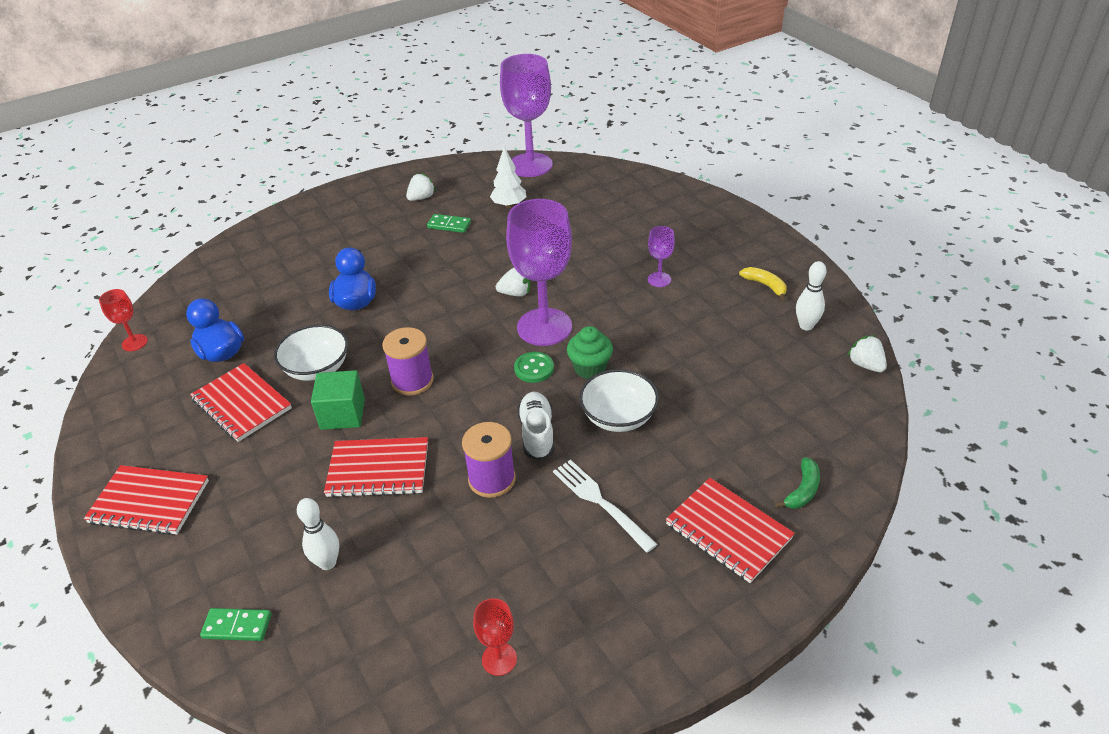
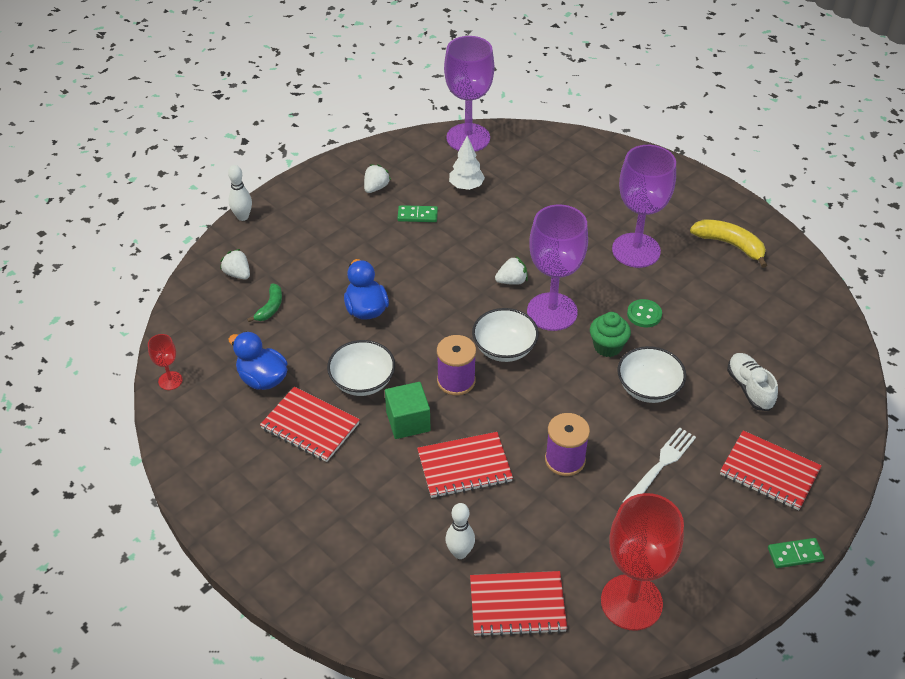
camera: 15 degrees left, 5 degrees up
red notebook [84,465,209,535] -> red notebook moved to [470,571,567,637]
green domino [200,608,271,641] -> green domino moved to [768,538,824,568]
red goblet [473,598,517,676] -> red goblet [601,493,684,631], size x2.23
green button [514,352,554,383] -> green button moved to [627,299,662,327]
white shoe [518,392,555,460] -> white shoe moved to [727,353,778,411]
white fork [553,460,657,553] -> white fork turned 90 degrees clockwise [623,427,696,502]
purple goblet [648,226,675,287] -> purple goblet [612,145,676,268], size x2.23
yellow banana [739,267,787,300] -> yellow banana [690,219,767,268], size x1.63
green banana [775,457,820,509] -> green banana moved to [247,283,282,322]
white bowling pin [796,261,826,330] -> white bowling pin moved to [228,165,252,221]
white strawberry [847,335,887,372] -> white strawberry moved to [220,249,250,279]
none -> white bowl [472,308,539,362]

